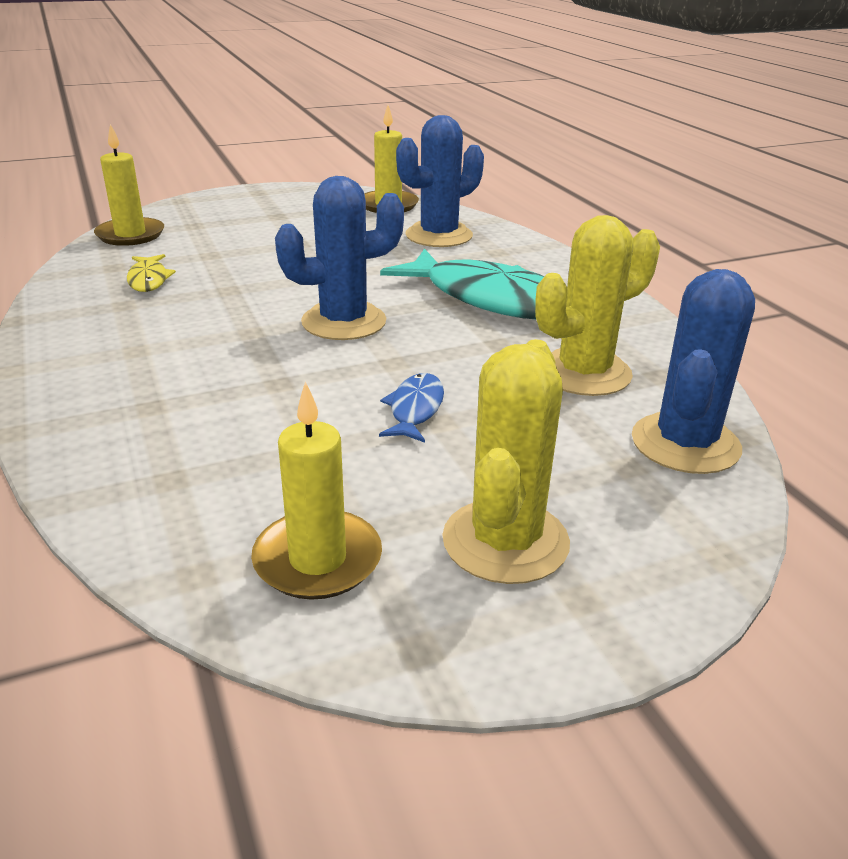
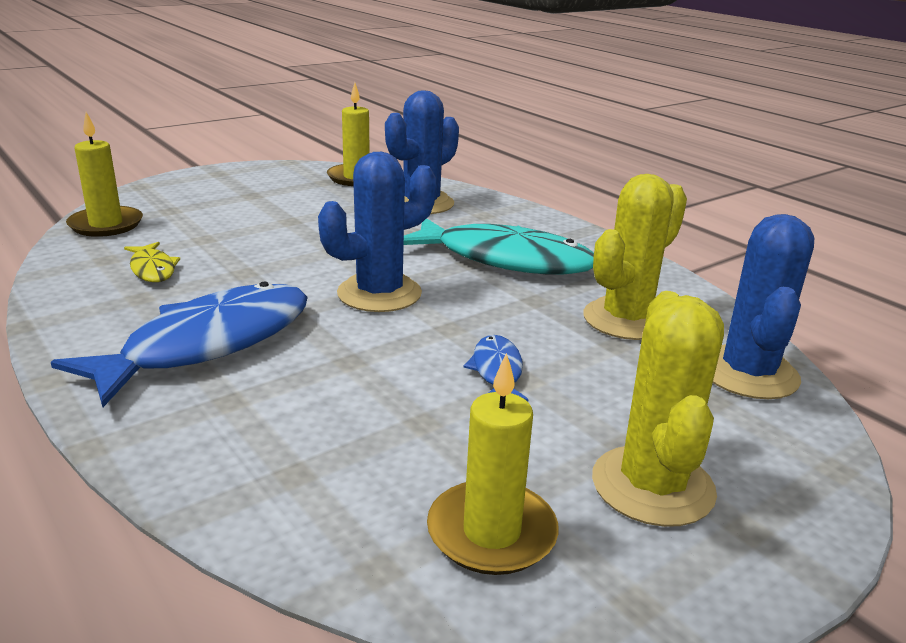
camera: 15 degrees left, 5 degrees down
none -> blue fish [51,281,308,407]

